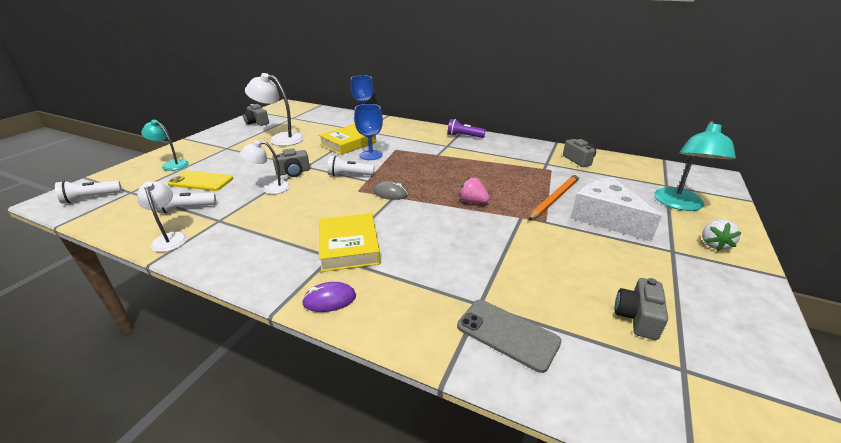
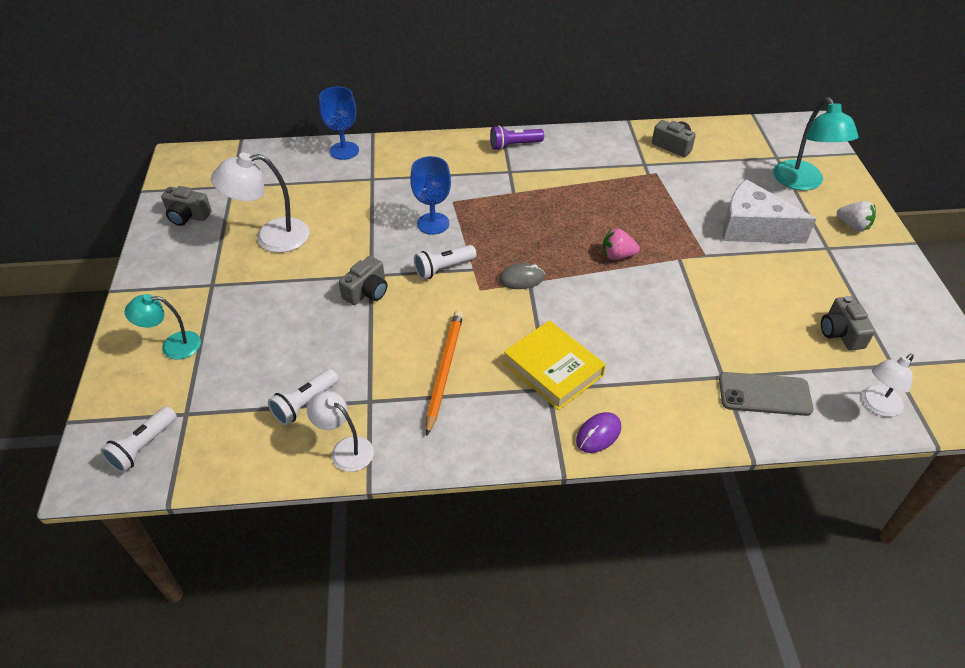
camera: 30 degrees left, 15 degrees up
yellow phone [167,170,233,191] -> none
white lamp [240,140,290,194] -> white lamp moved to [862,354,914,417]
yellow book [319,124,376,155] -> none
orange pencil [528,174,580,220] -> orange pencil moved to [426,311,463,436]
white strawberry [702,219,742,251] -> white strawberry turned 45 degrees counterclockwise [837,201,876,232]

